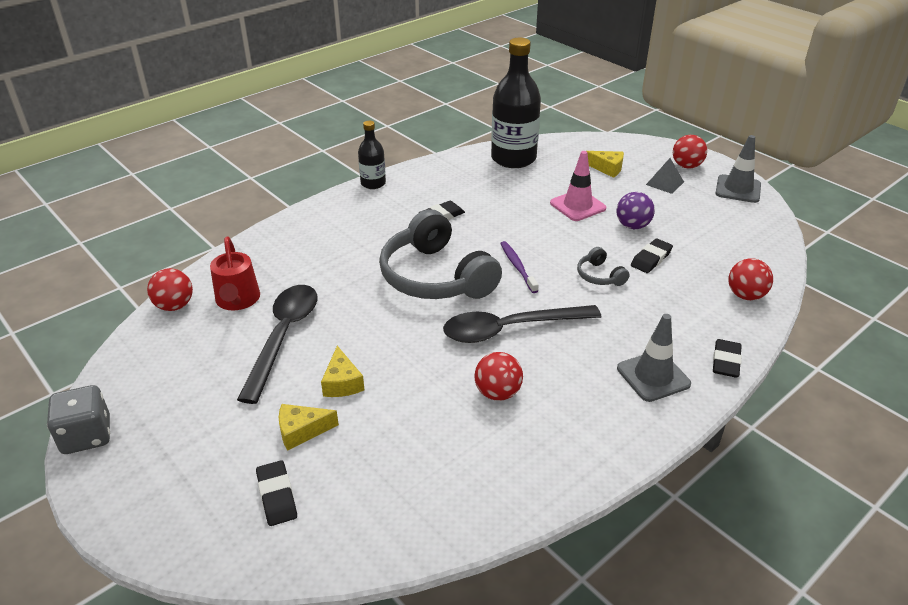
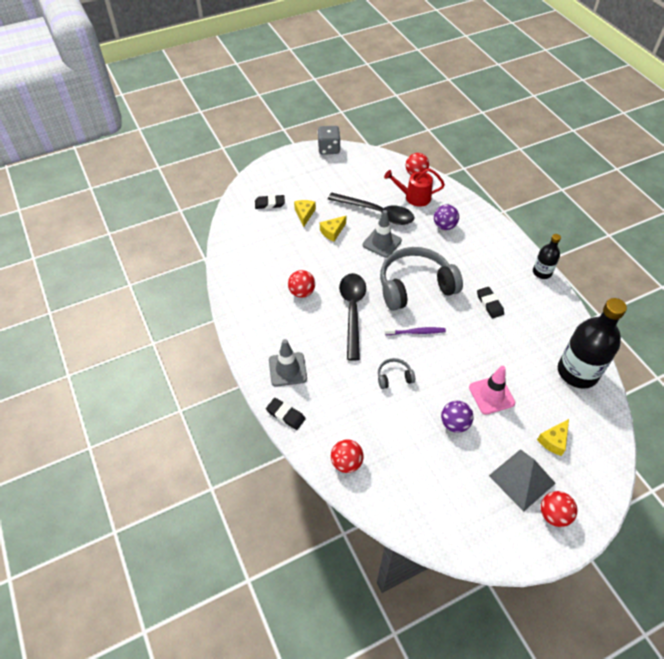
camera: 105 degrees right, 15 degrees up
yellow cheese [321,346,364,397] -> yellow cheese turned 45 degrees counterclockwise [320,216,346,242]
black eraser [631,238,673,273] -> none
grey pyramid [646,158,684,194] -> grey pyramid [489,449,556,511], size x1.71
grey traffic cone [715,135,761,203] -> grey traffic cone moved to [363,210,402,258]
none -> purple ball [434,205,459,230]

